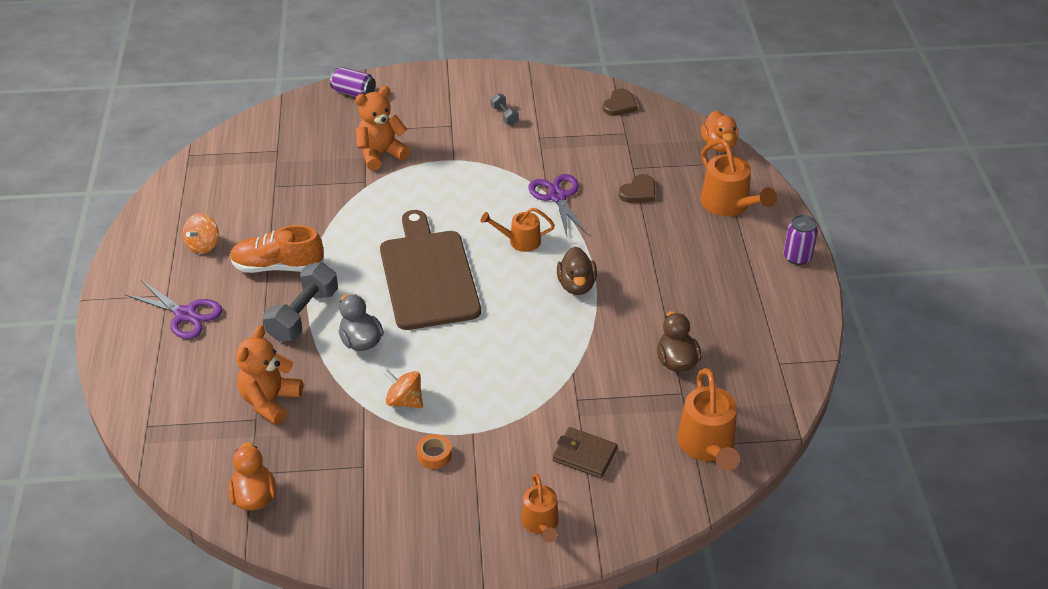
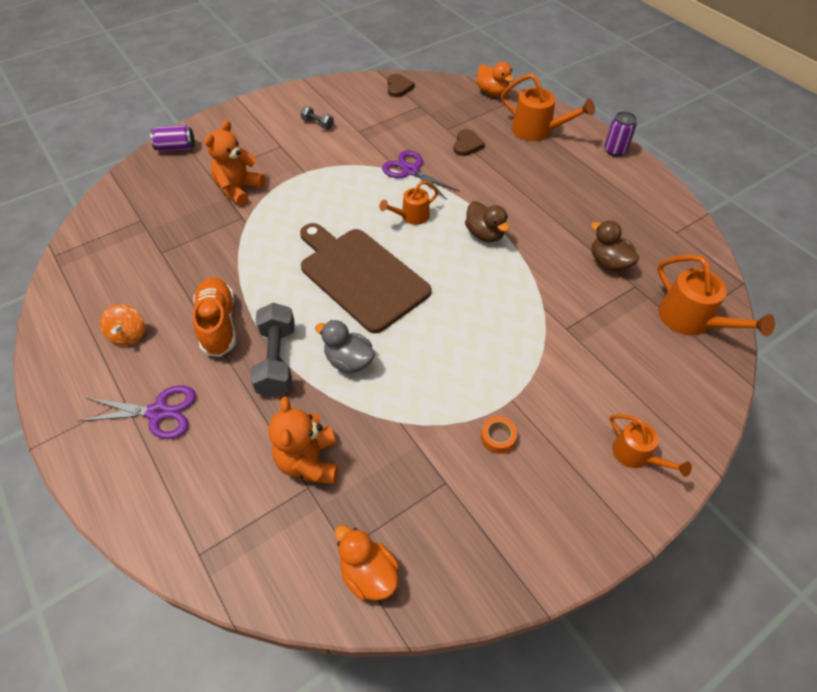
camera: 30 degrees left, 10 degrees up
orange shoe [230,225,324,273] -> orange shoe turned 105 degrees clockwise [192,278,236,357]
orange spinning top [383,369,423,408] -> none
brown wallet [552,427,618,478] -> none

